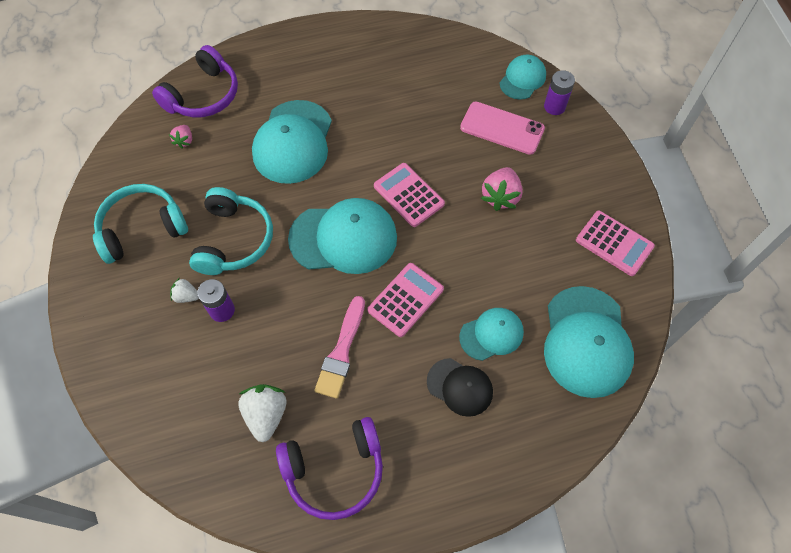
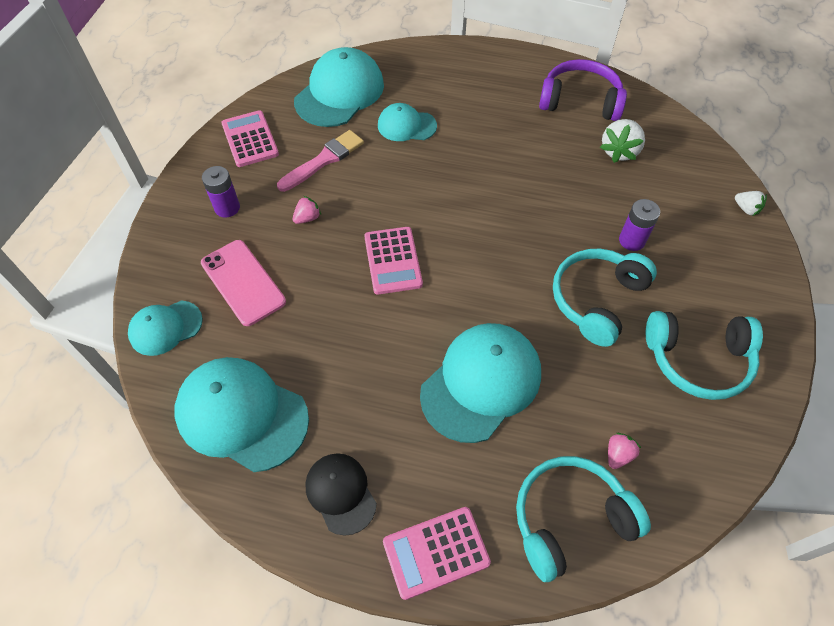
camera: 150 degrees left, 5 degrees down
purple headphones [152,45,238,117] -> turquoise headphones [516,456,651,582]
white strawberry [170,278,199,303] -> white strawberry moved to [735,191,767,216]
turquoise cap [288,198,397,274] -> turquoise cap moved to [174,357,309,472]
pink brush [314,296,365,399] -> pink brush moved to [277,130,364,192]
pink calculator [367,263,444,337] -> pink calculator moved to [383,507,491,600]
black cap [427,358,493,417] -> black cap moved to [305,453,377,536]
pink strawberry [481,167,523,211] -> pink strawberry [293,196,321,224], size x0.56
purple battery [544,70,575,115] -> purple battery moved to [202,166,240,218]

